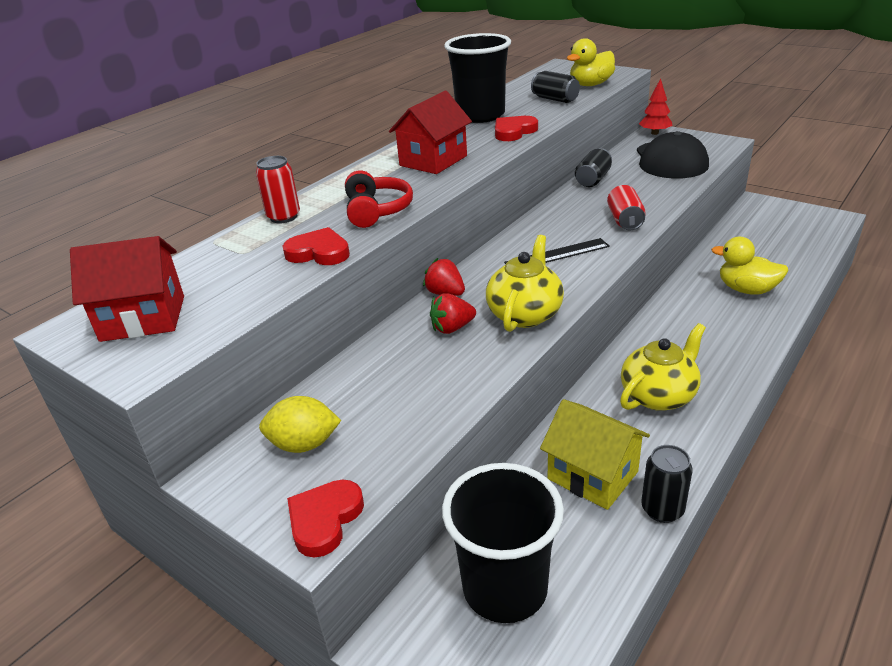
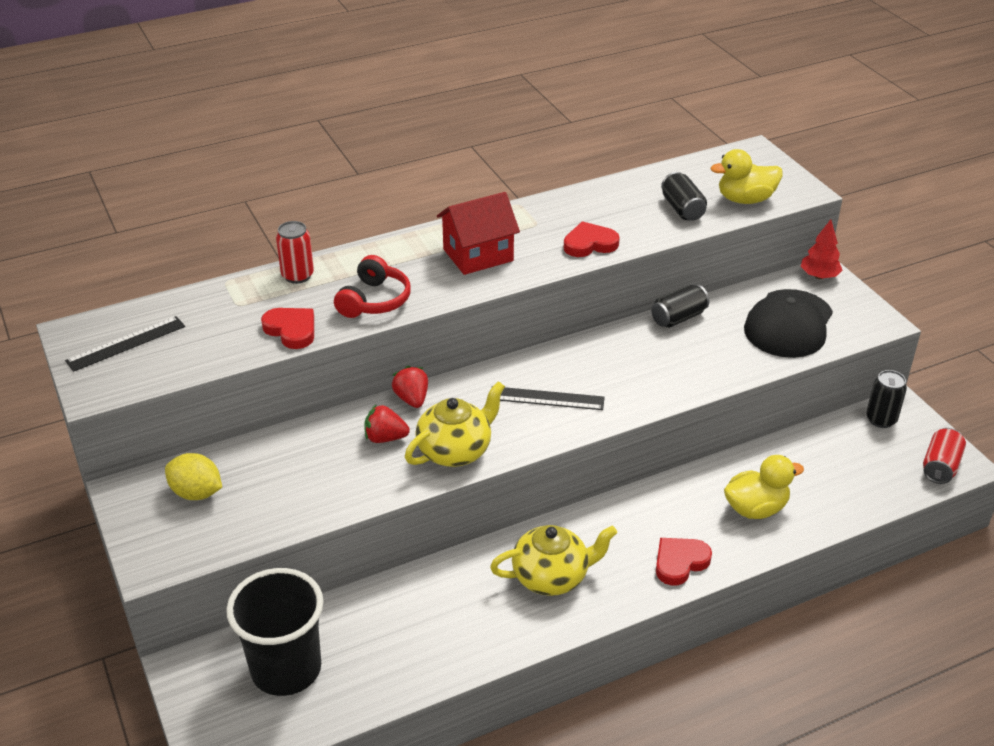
camera: 25 degrees right, 5 degrees up
red house [70,236,184,342] -> black ruler [65,316,185,372]
red heart [287,479,364,558] -> red heart moved to [656,538,712,586]
black cup [444,33,511,123] -> none
yellow house [540,399,650,510] -> none
red can [607,185,646,230] -> red can moved to [923,428,966,484]
black can [641,445,693,523] -> black can moved to [866,370,907,428]
yellow duck [711,237,789,295] -> yellow duck turned 105 degrees clockwise [724,455,804,519]

